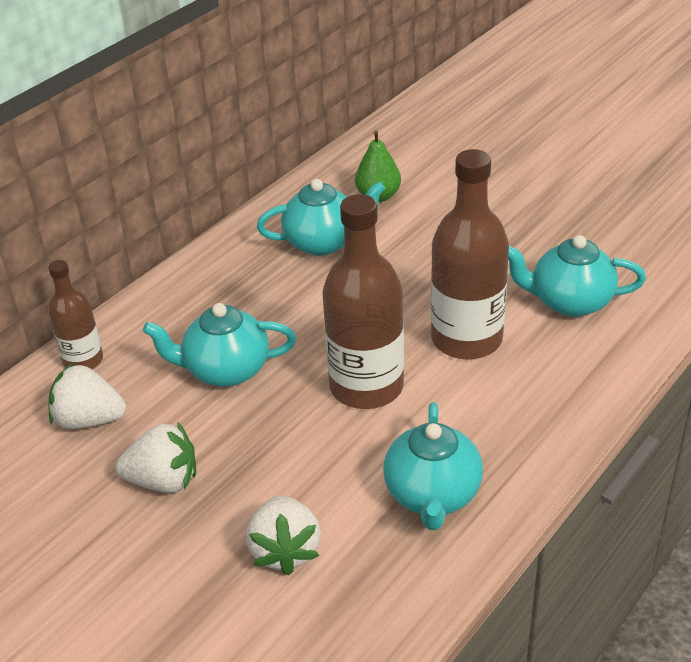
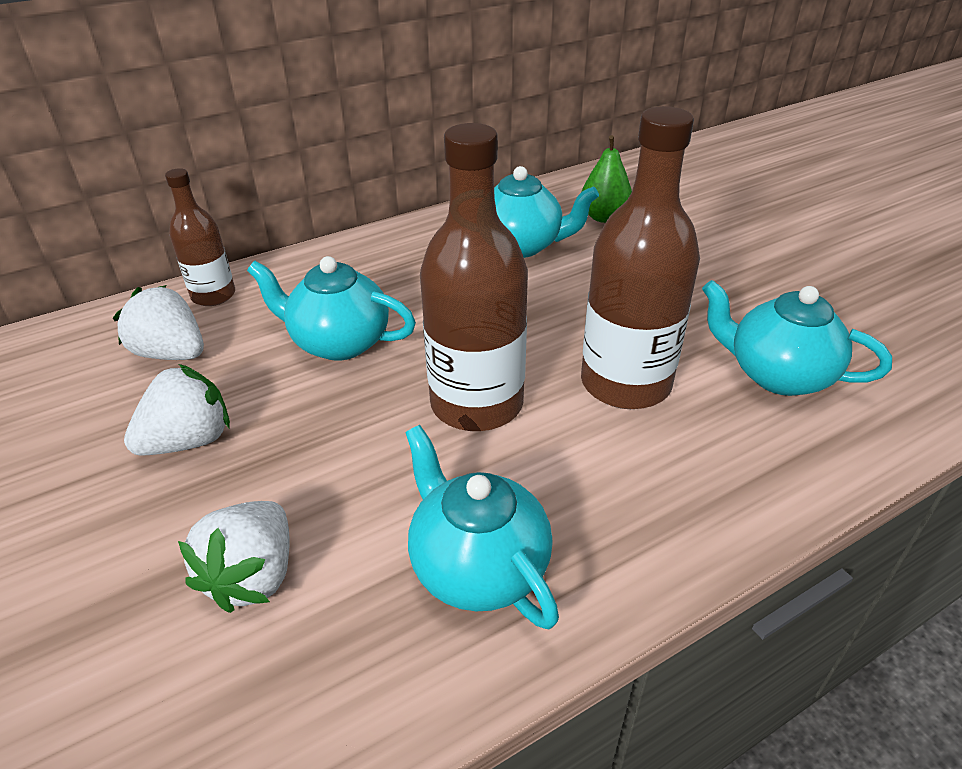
camera: 20 degrees right, 0 degrees up
white strawberry [115,421,196,493] -> white strawberry turned 60 degrees counterclockwise [124,364,230,456]
turquoise teapot [383,402,483,530] -> turquoise teapot turned 120 degrees clockwise [405,425,559,629]

